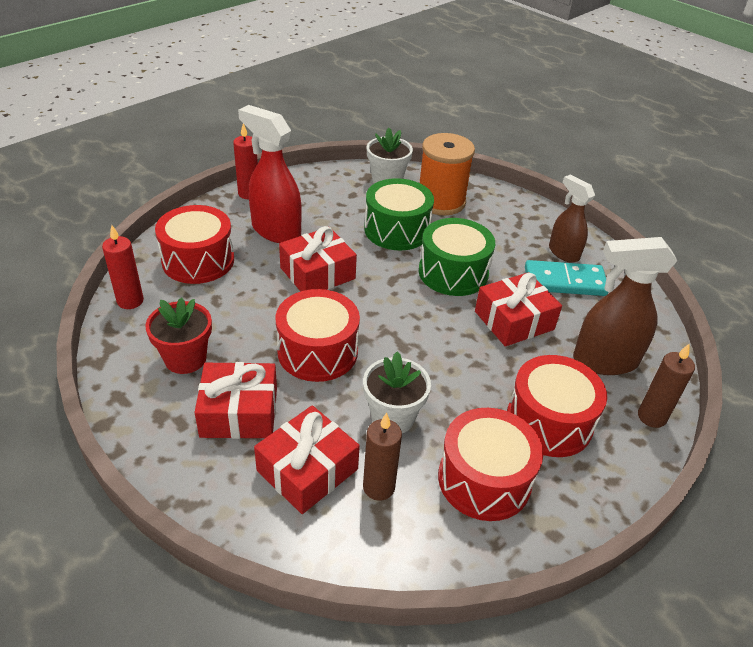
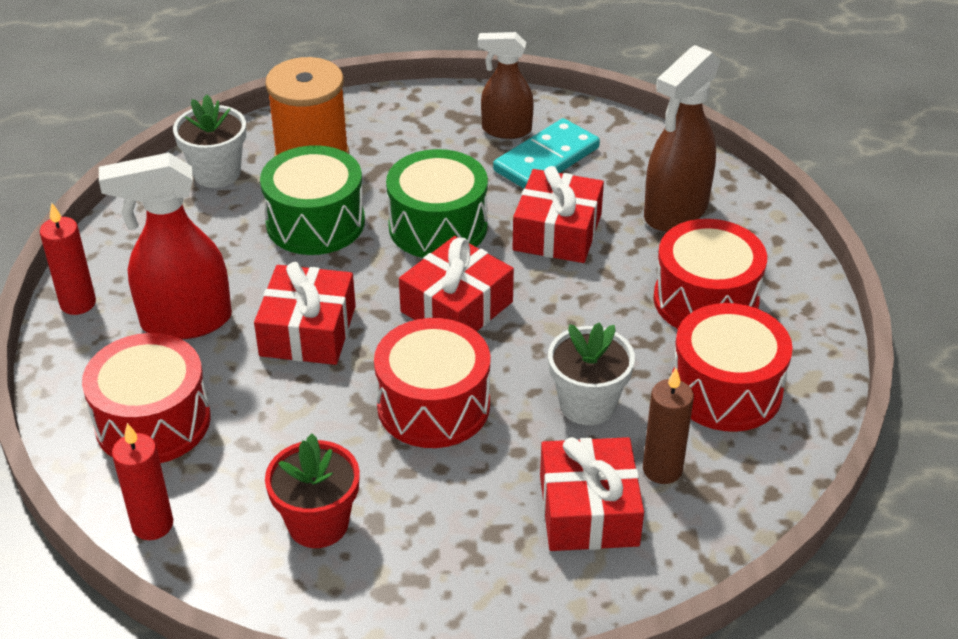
camera: 45 degrees left, 0 degrees up
red gift [194,362,277,439] -> red gift moved to [399,236,514,332]
brown candle [638,344,695,428] -> none

